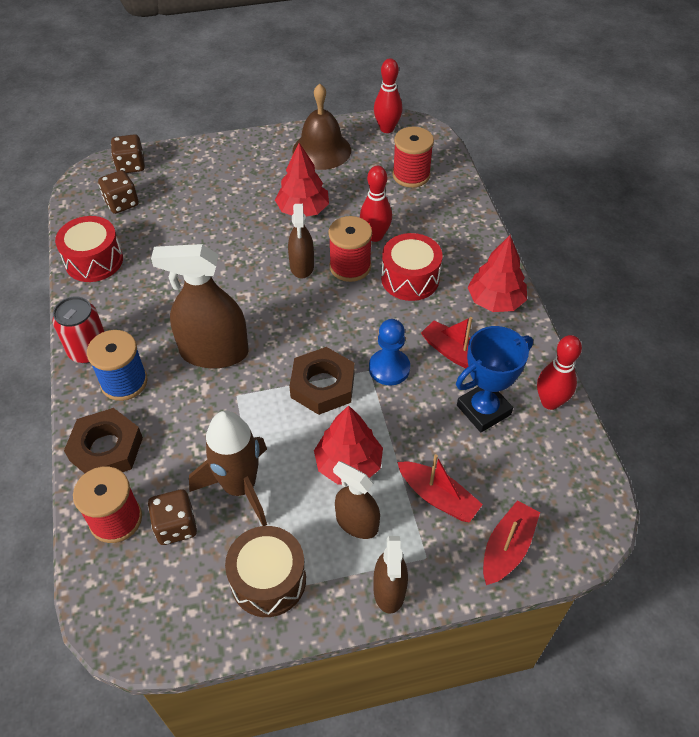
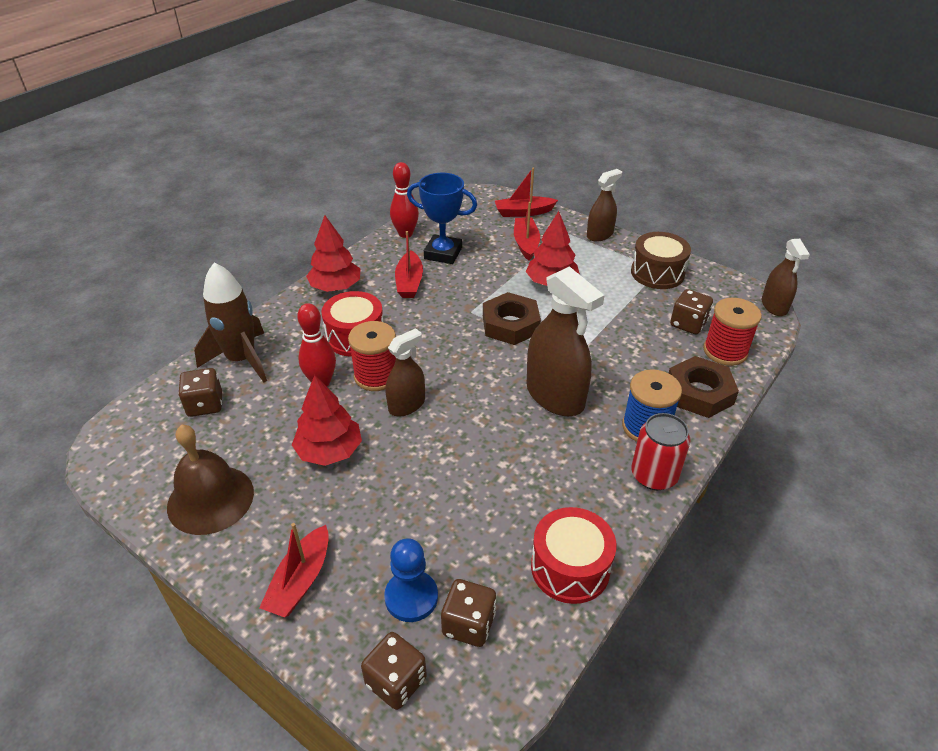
camera: 130 degrees left, 10 degrees down
brown rocket [189,411,267,526] -> brown rocket moved to [194,263,267,382]
brown spray bottle [333,461,380,539] -> brown spray bottle moved to [762,239,810,316]
blue pawn [369,319,410,385] -> blue pawn moved to [384,538,438,622]
red bowling pin [374,58,403,133] -> none
red spool [392,126,434,188] -> brown dice [178,368,222,417]
none -> red boat [259,523,329,618]

